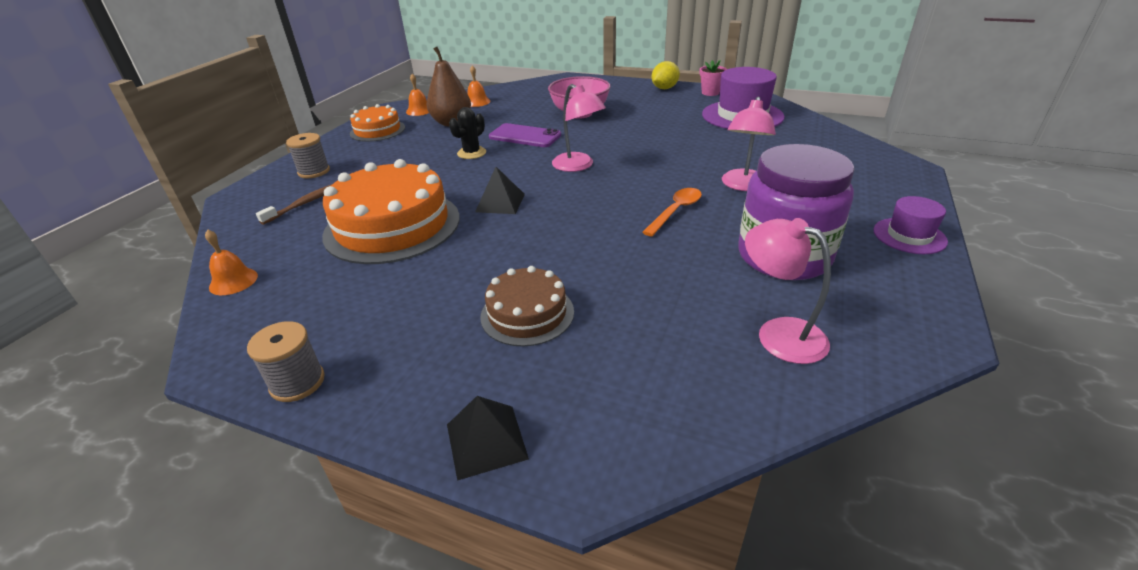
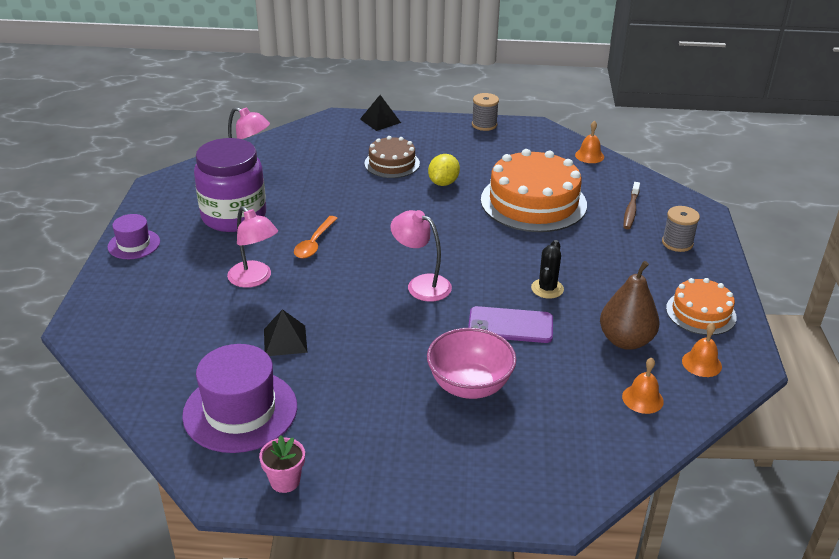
camera: 160 degrees right, 0 degrees up
black pyramid [475,167,525,214] -> black pyramid moved to [264,309,307,356]
yellow lemon [652,61,680,89] -> yellow lemon moved to [428,154,460,186]
pink lamp [722,96,776,191] -> pink lamp turned 135 degrees clockwise [227,206,278,288]

